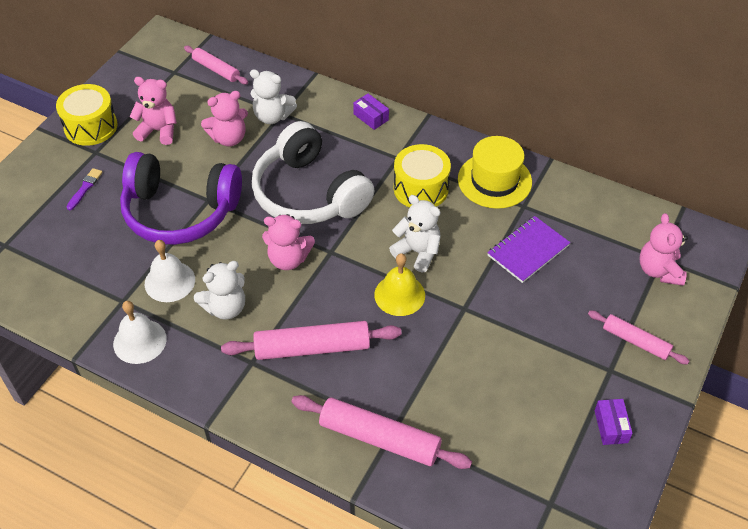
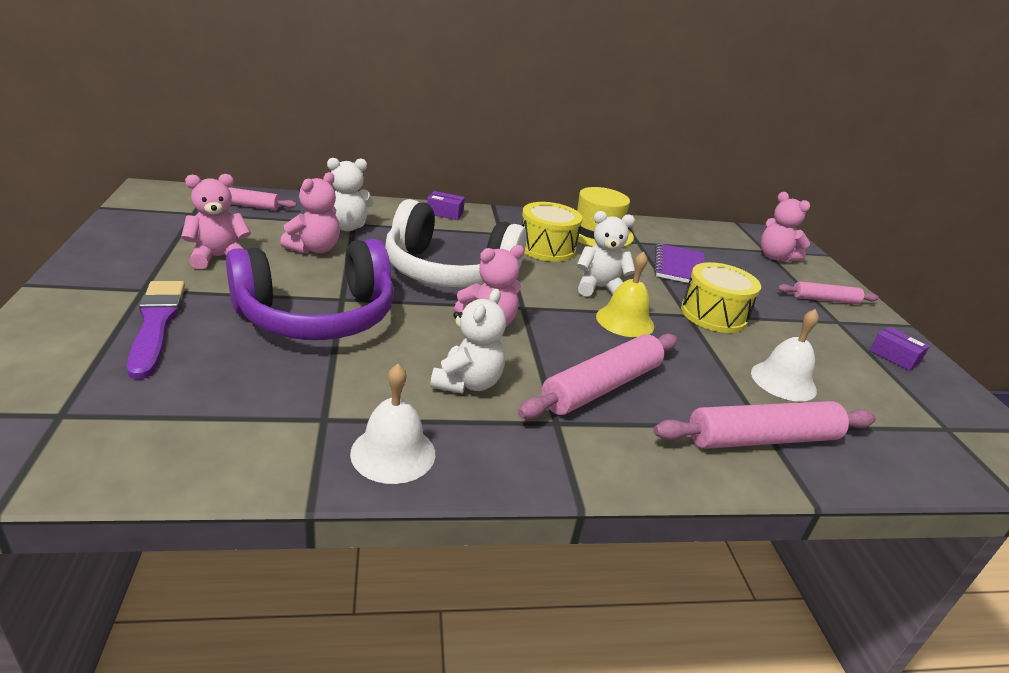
camera: 40 degrees left, 20 degrees down
yellow drum [56,84,117,146] -> yellow drum moved to [681,262,761,333]
purple brush [66,168,103,210] -> purple brush [127,281,185,379], size x1.99
white bell [145,240,195,302] -> white bell moved to [751,309,819,402]

